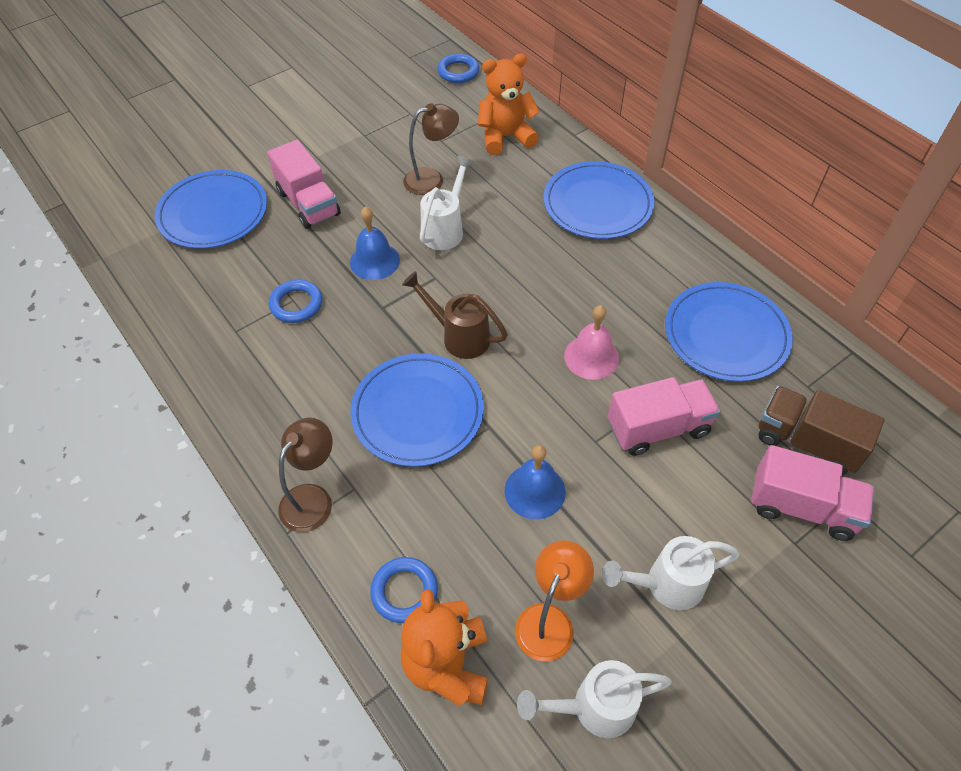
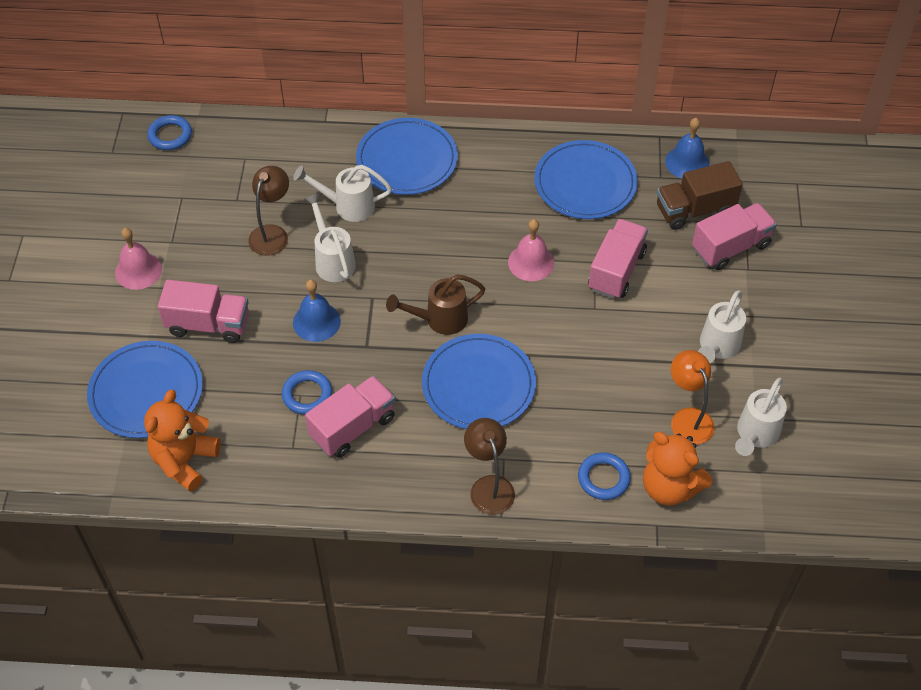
camera: 50 degrees left, 0 degrees up
orange teddy bear [478,54,540,155] -> orange teddy bear moved to [144,389,221,492]
blue bell [505,445,566,519] -> blue bell moved to [665,118,709,178]
none -> pink bell [115,228,162,290]
none -> white watering can [293,165,392,222]
none -> pink truck [305,376,395,458]

